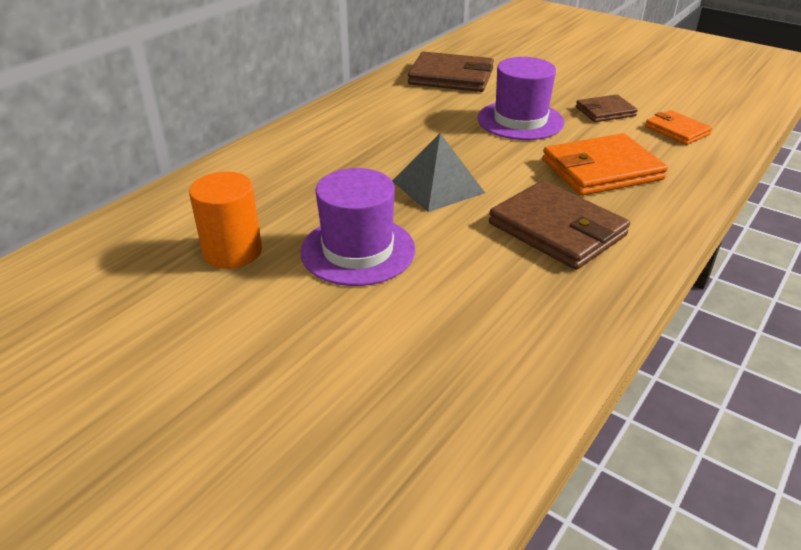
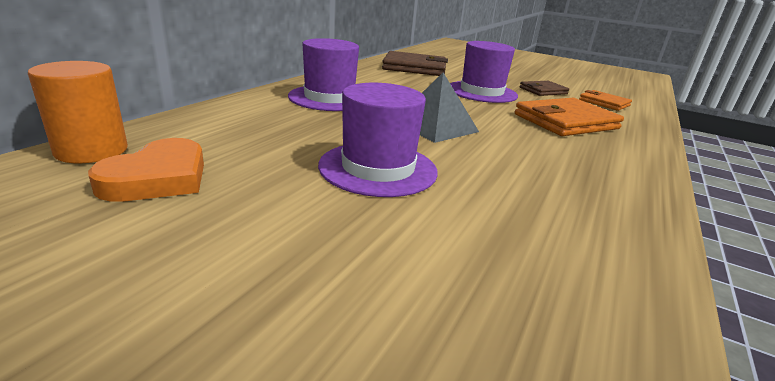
camera: 10 degrees left, 10 degrees down
orange cylinder [189,172,262,269] -> orange cylinder moved to [28,61,128,163]
brown wallet [489,180,630,270] -> none
none -> orange heart [88,138,204,202]
none -> purple hat [288,38,359,111]

